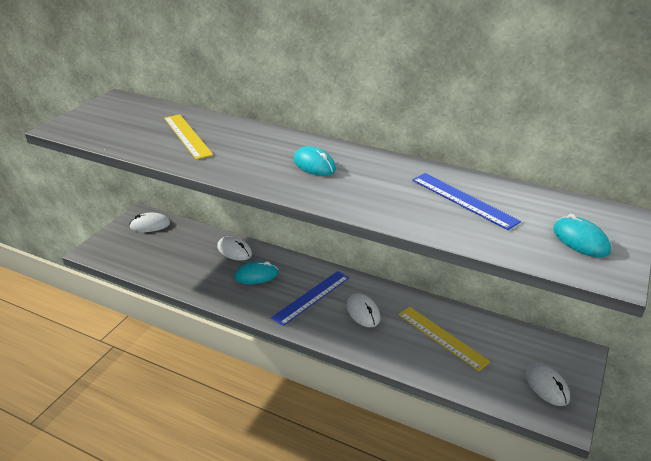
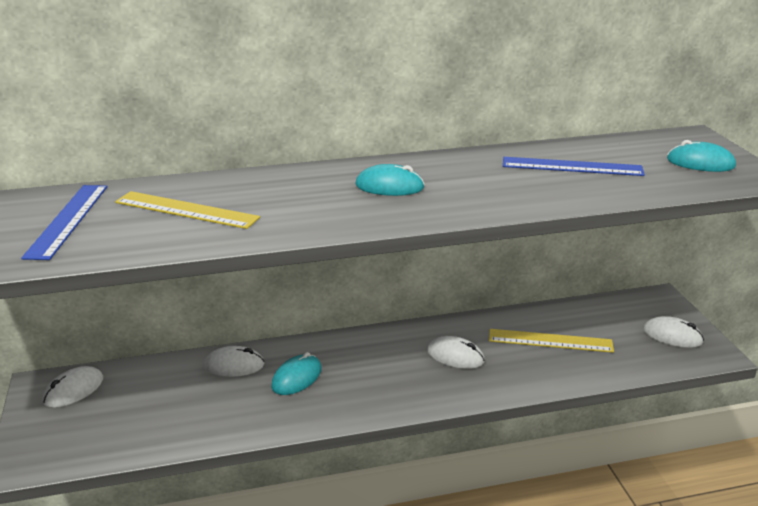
camera: 40 degrees left, 5 degrees down
blue ruler [271,271,349,326] -> blue ruler moved to [21,185,107,260]

